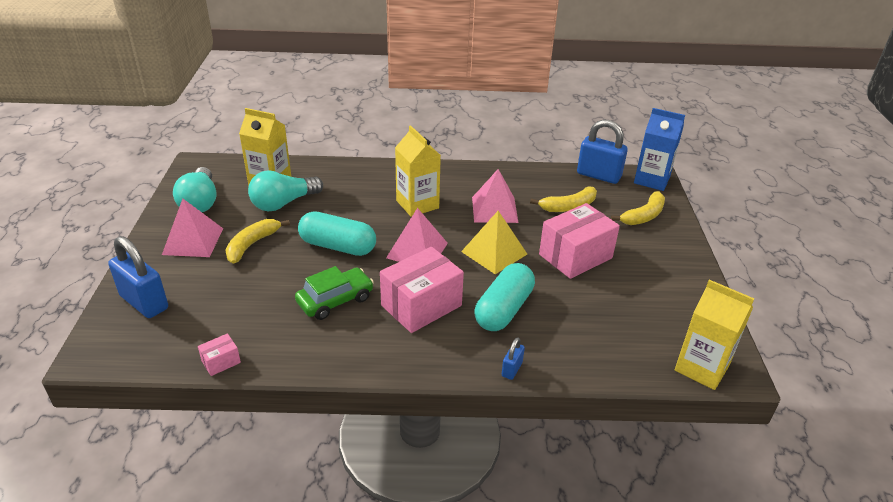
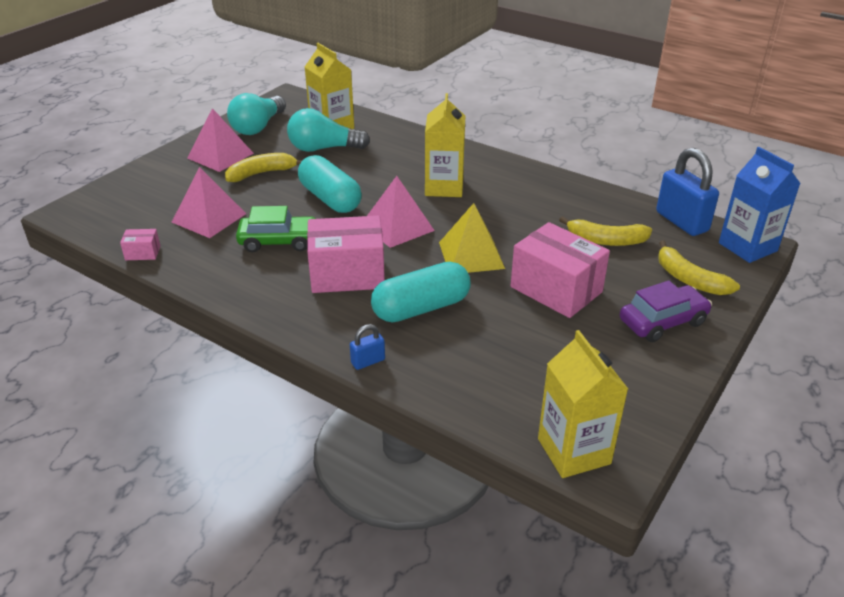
camera: 35 degrees right, 0 degrees up
blue padlock [108,236,168,318] -> none
pink pyramid [472,169,519,223] -> pink pyramid moved to [172,167,246,238]
pink box [539,203,620,279] -> pink box turned 45 degrees clockwise [511,222,610,318]
yellow banana [611,191,665,225] -> yellow banana turned 60 degrees clockwise [658,240,740,295]
none -> purple car [620,281,712,342]

